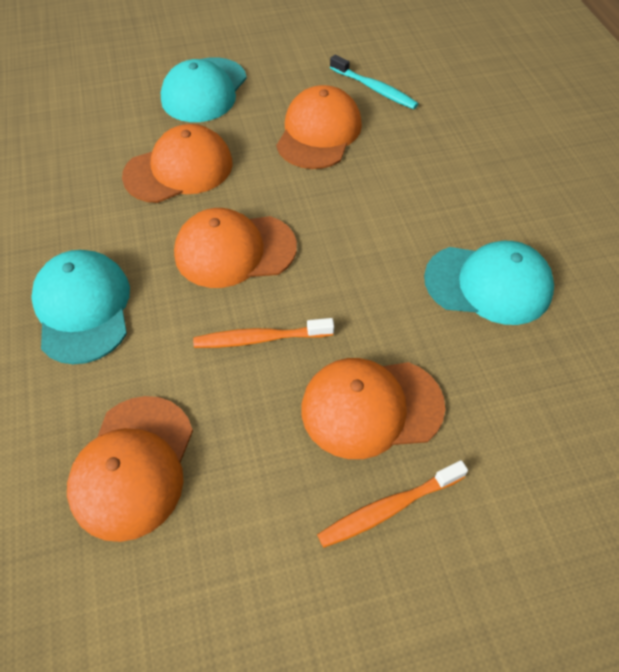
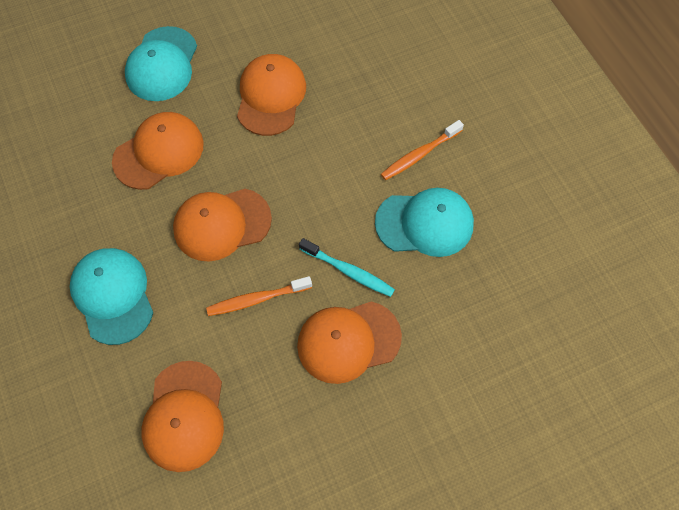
camera: 10 degrees left, 10 degrees up
orange toothbrush [317,460,468,548] -> orange toothbrush moved to [381,120,464,180]
turquoise toothbrush [330,55,418,109] -> turquoise toothbrush moved to [299,238,395,297]

